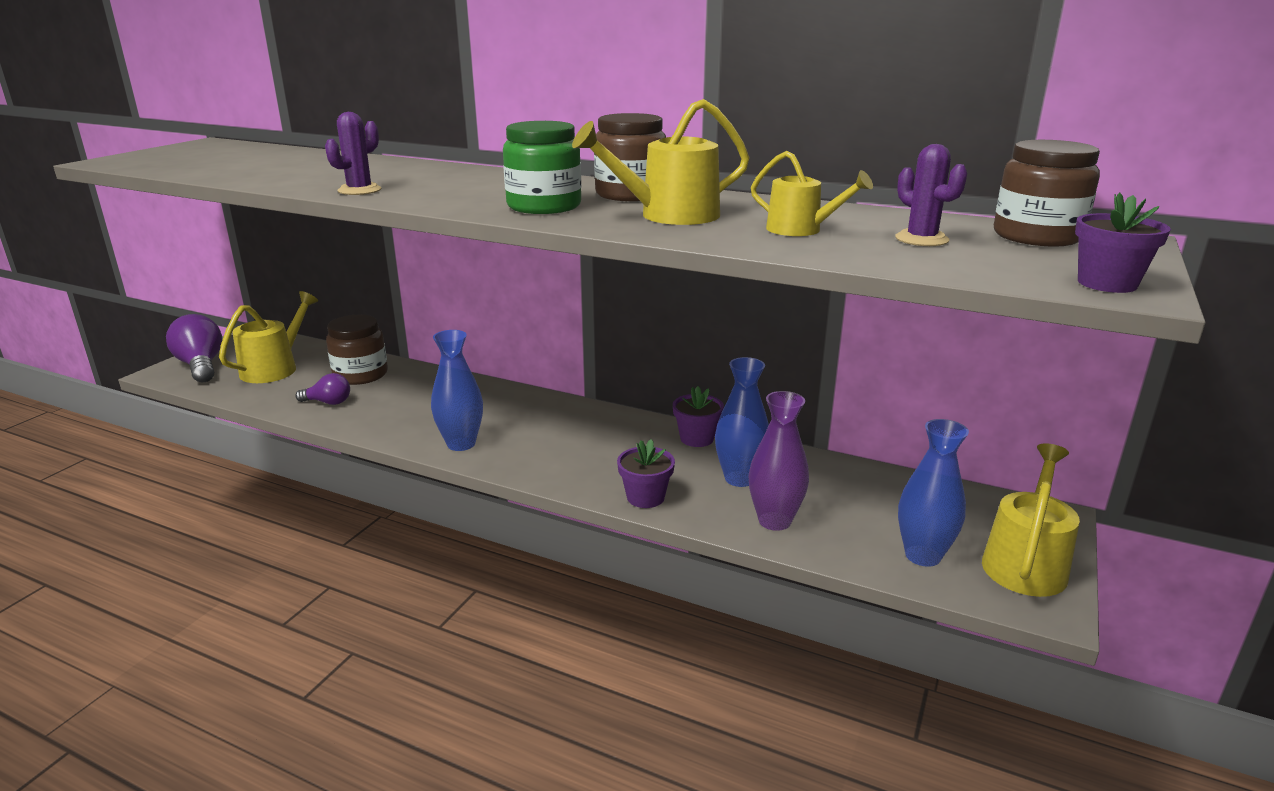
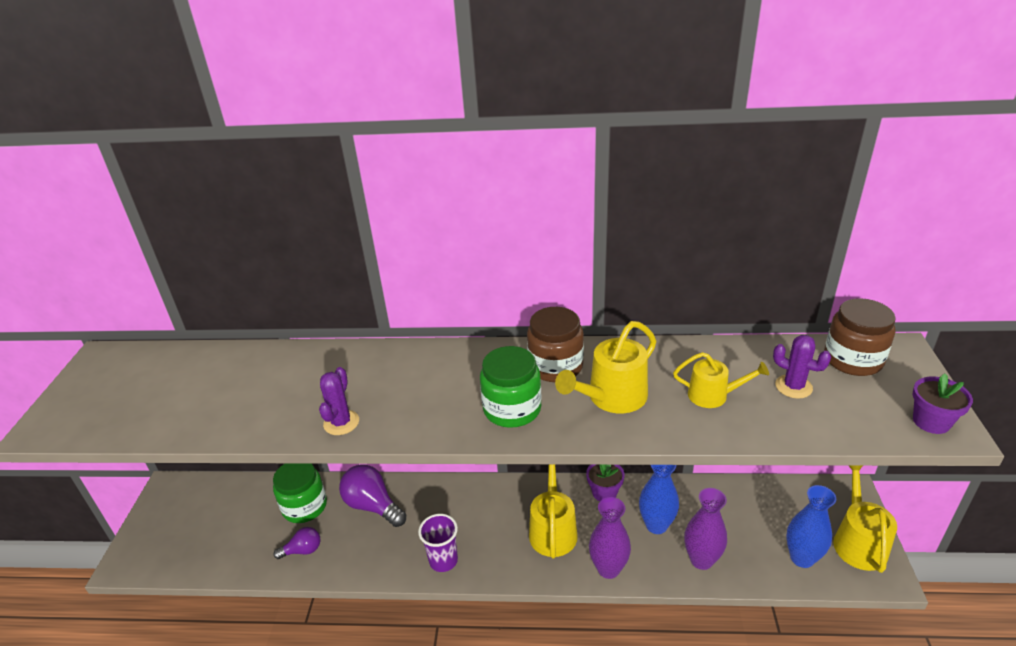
camera: 20 degrees left, 10 degrees up
purple light bulb [166,314,222,382] -> purple light bulb moved to [339,464,407,527]
yellow watering can [219,291,318,383] -> yellow watering can moved to [529,464,578,558]
brown jar [326,315,388,385] -> green jar [273,463,327,523]
blue vase [431,330,483,451] -> purple cup [418,514,458,572]
purple flower pot [617,439,675,508] -> purple vase [589,497,631,579]

